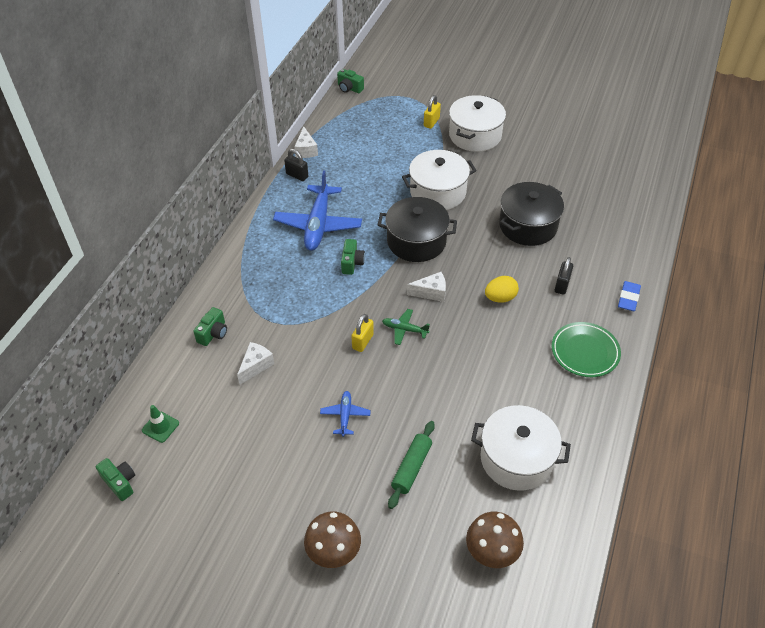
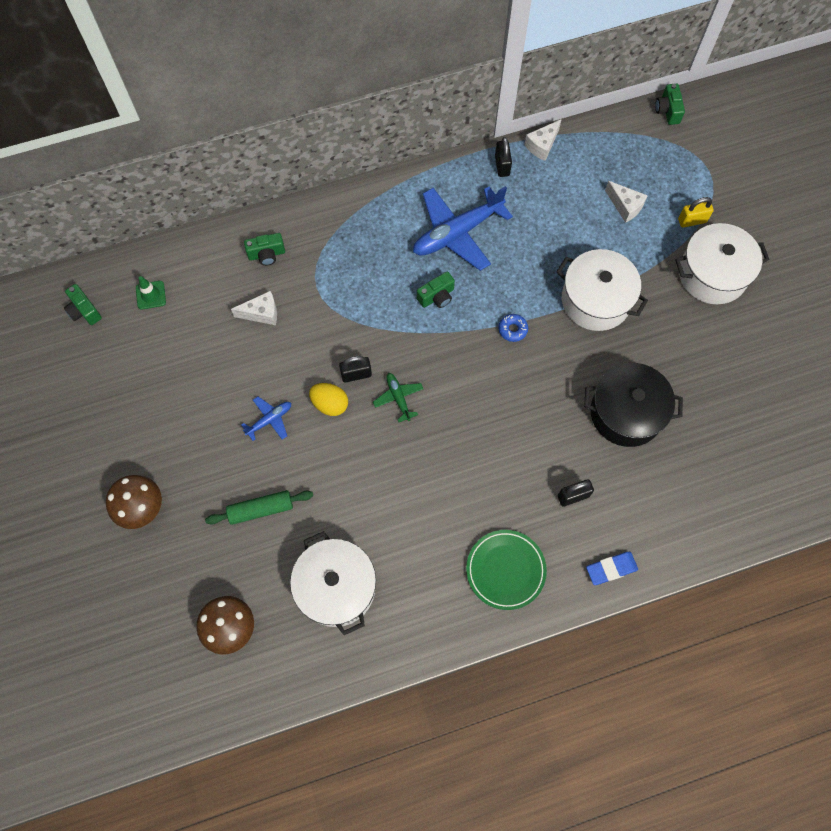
camera: 50 degrees right, 20 degrees up
green camera [96,458,135,501] -> green camera turned 135 degrees clockwise [64,284,102,325]
yellow padlock [351,314,374,352] -> black padlock [339,356,372,383]
black pot [378,197,457,262] -> blue donut [498,314,528,342]
white cheese [407,272,446,302] -> white cheese moved to [605,181,648,223]
yellow egg [485,276,519,303] -> yellow egg moved to [309,383,348,416]

